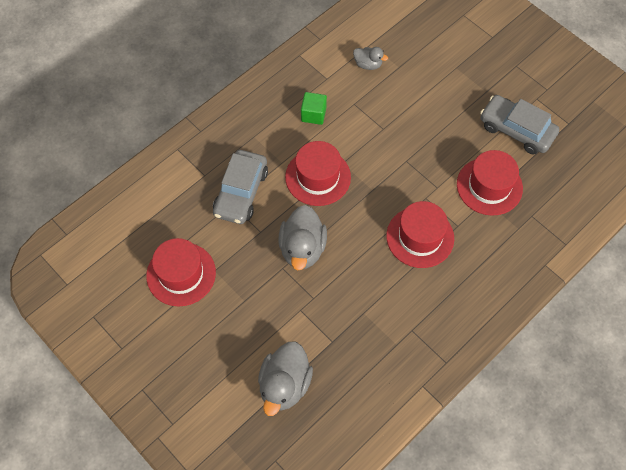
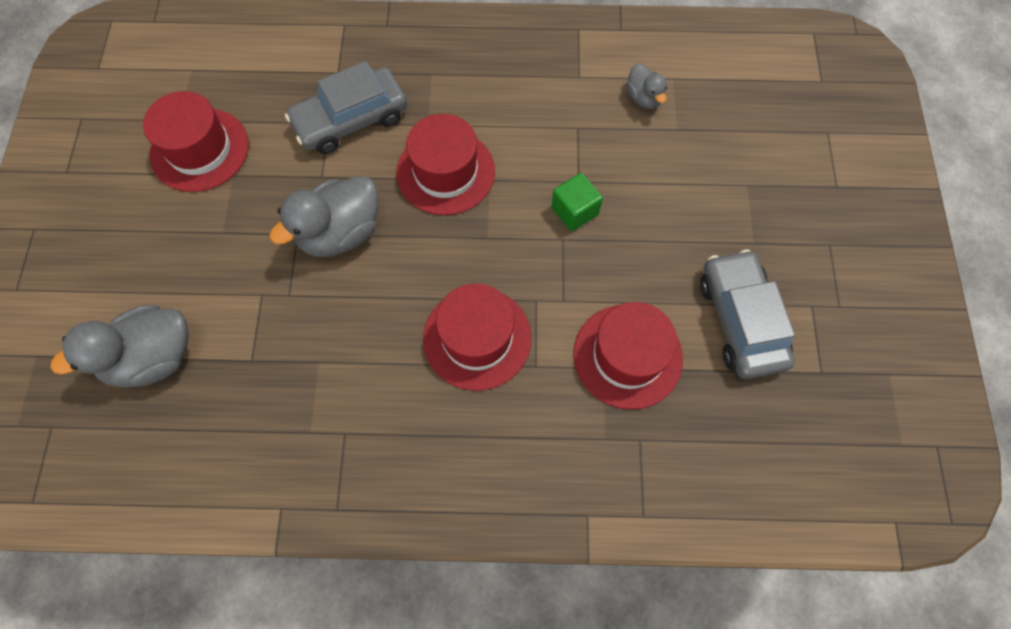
camera: 45 degrees right, 5 degrees up
green cube [301,92,327,125] -> green cube moved to [551,173,603,231]

